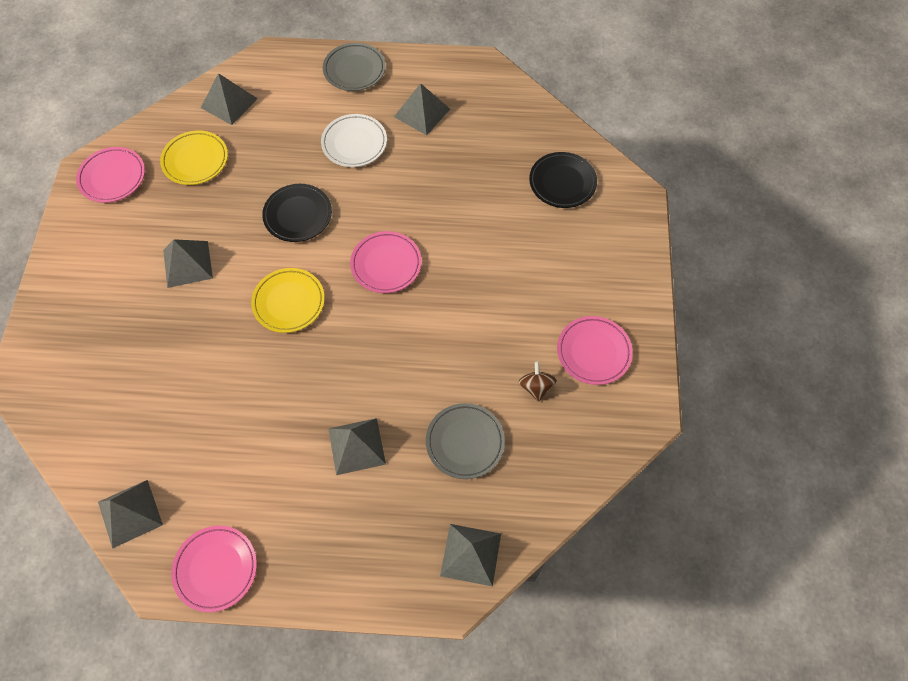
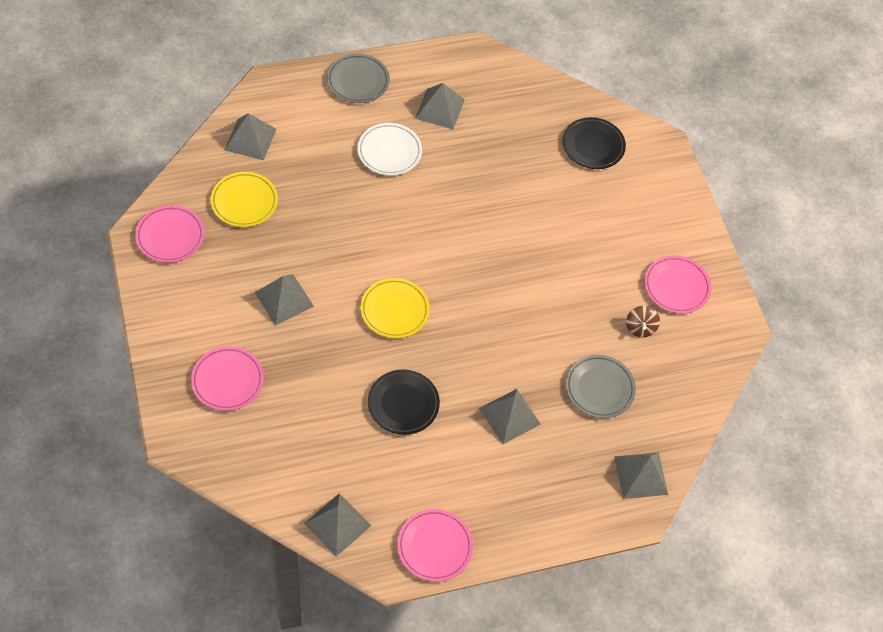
camera: 25 degrees left, 5 degrees down
black plate [262,184,332,242] -> black plate moved to [368,369,440,435]
pink plate [350,231,421,293] -> pink plate moved to [191,346,264,411]
brown spinning top [519,361,557,402] -> brown spinning top turned 150 degrees counterclockwise [626,306,660,337]

